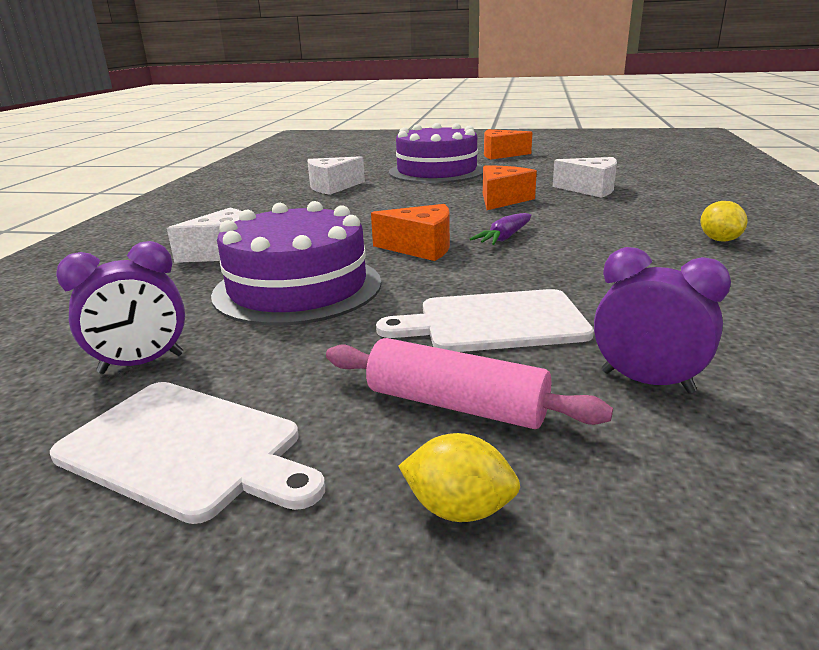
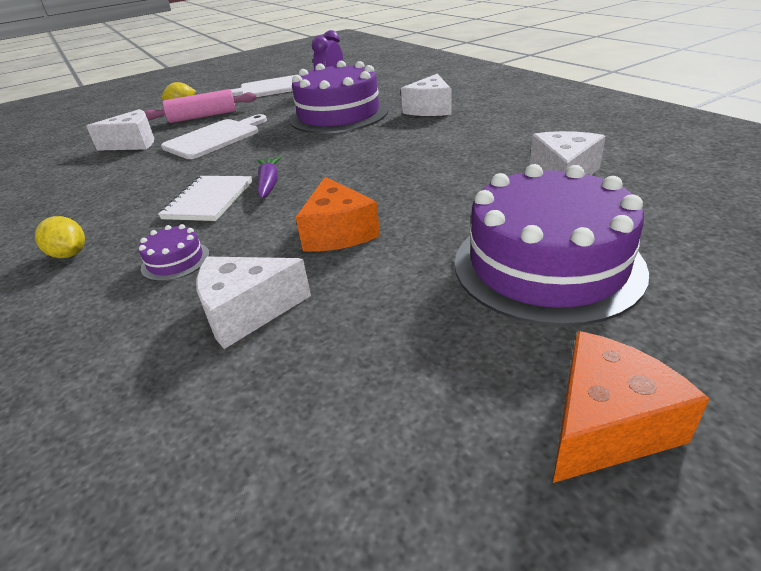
camera: 140 degrees right, 10 degrees up
orange cheese [371,204,450,261] -> none
purple clock [594,247,731,393] -> white cheese [86,109,154,151]
none -> purple cake [139,224,209,281]
none -> white notebook [158,176,252,221]

